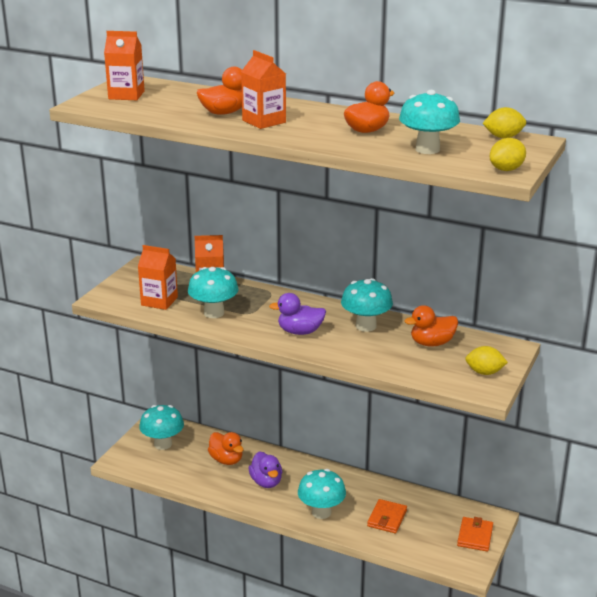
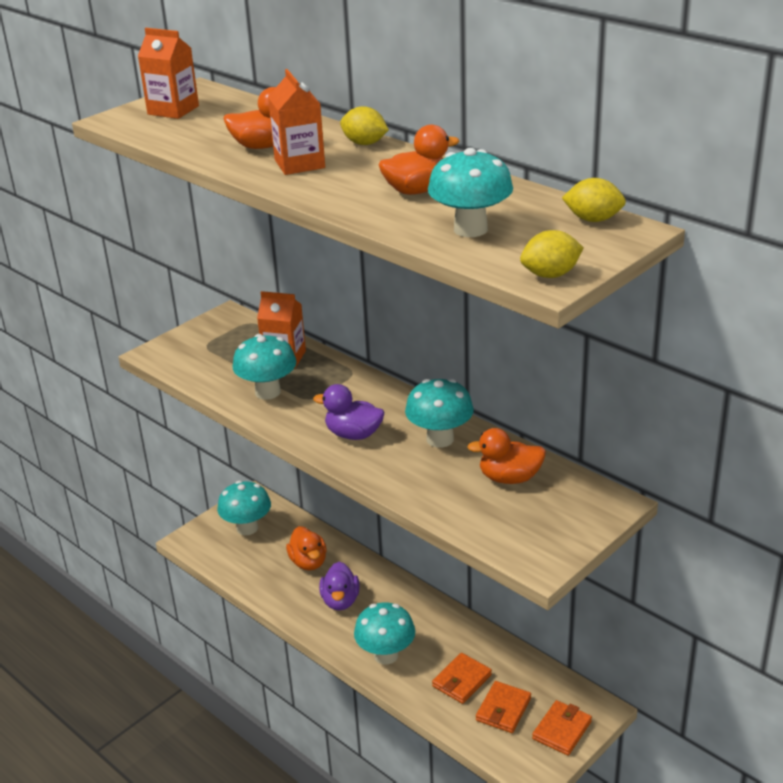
camera: 20 degrees right, 5 degrees up
orange carton [138,245,178,310] -> none
yellow lemon [465,346,508,375] -> yellow lemon moved to [340,106,389,145]
none -> orange wallet [476,681,531,733]

